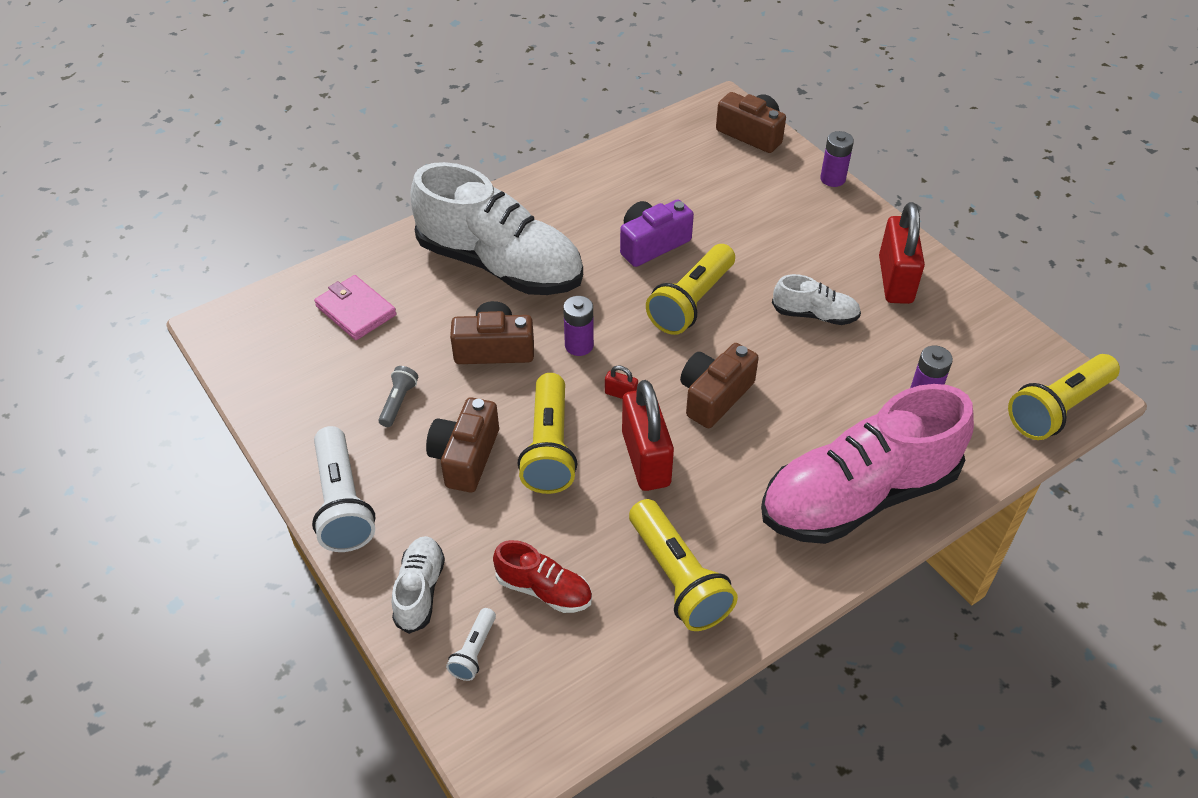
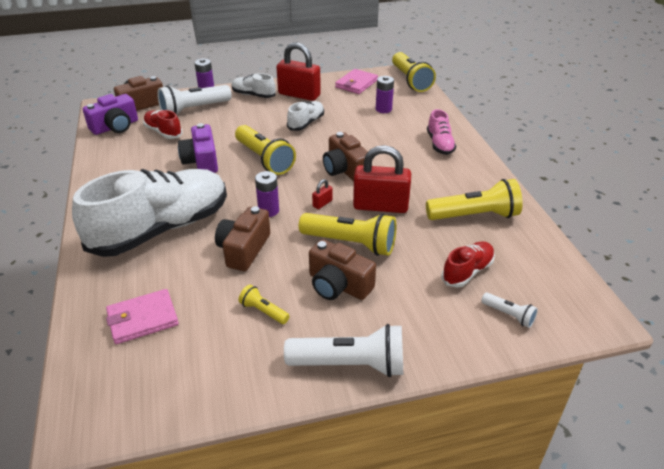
camera: 70 degrees left, 10 degrees down
grey flashlight [379,366,418,427] -> yellow flashlight [239,285,290,324]
white shoe [392,536,445,634] -> white shoe moved to [231,73,276,98]
pink shoe [761,384,974,544] -> pink shoe [427,109,456,155], size x0.44
none -> purple camera [83,94,138,135]
none -> red shoe [143,110,183,139]
none -> white flashlight [157,85,232,115]
none -> pink wallet [335,69,378,94]

